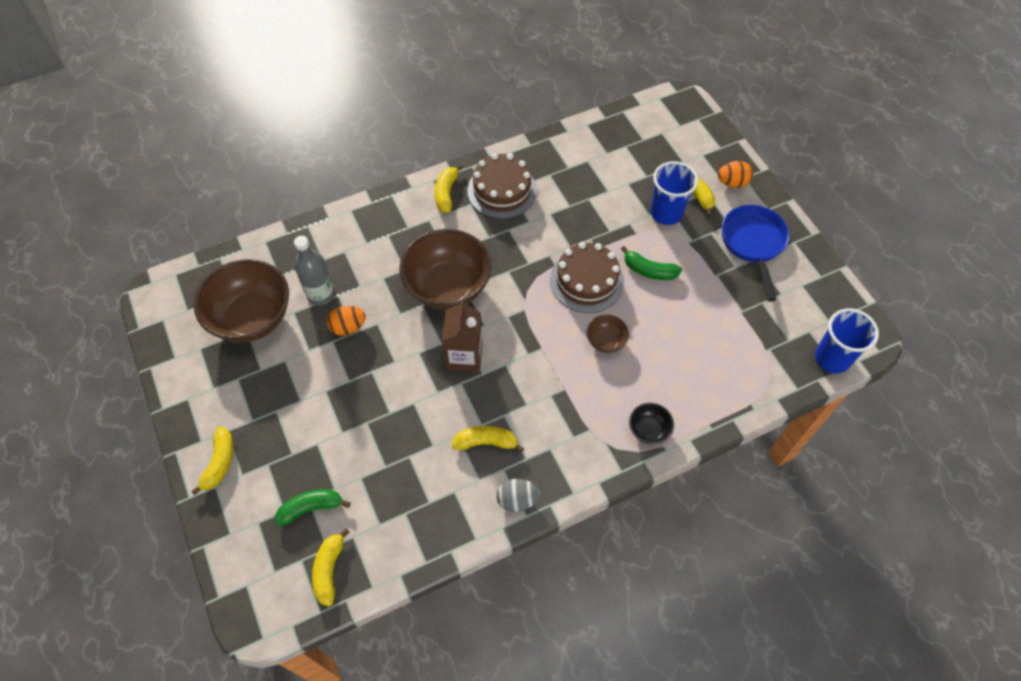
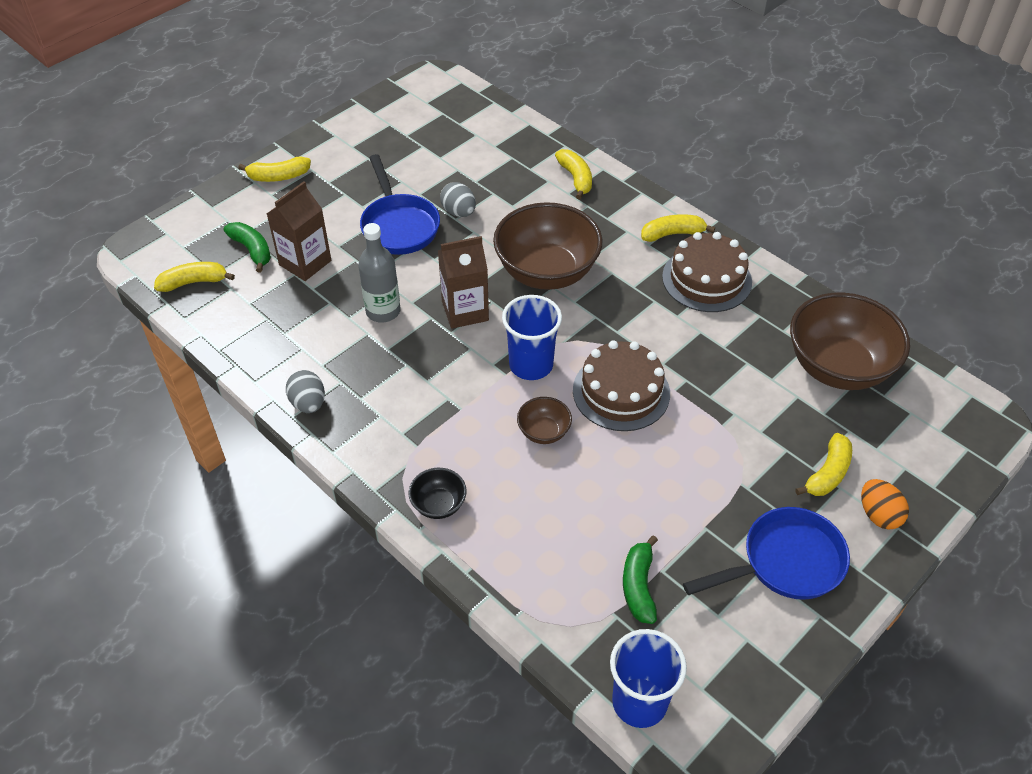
camera: 70 degrees right, 10 degrees down
brown bowl [194,259,289,343] -> brown bowl moved to [790,292,910,390]
grey bottle [294,236,335,306] -> grey bottle moved to [358,223,401,323]
orange egg [327,306,366,336] -> grey egg [440,182,476,217]
yellow banana [451,426,524,453] -> yellow banana moved to [555,149,592,199]
green banana [621,246,682,280] -> green banana moved to [623,535,658,624]
blue cup [650,161,698,225] -> blue cup moved to [502,295,562,380]
none -> brown carton [267,181,331,281]
none -> blue pan [360,154,440,255]

